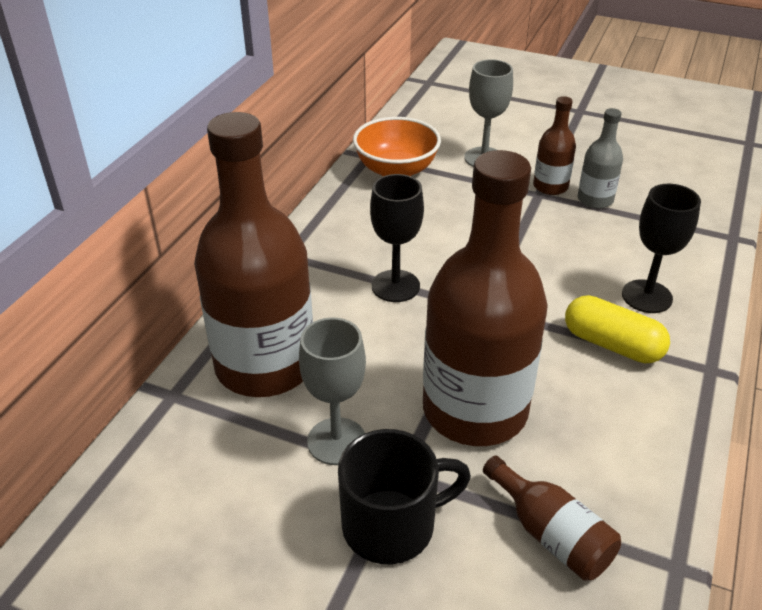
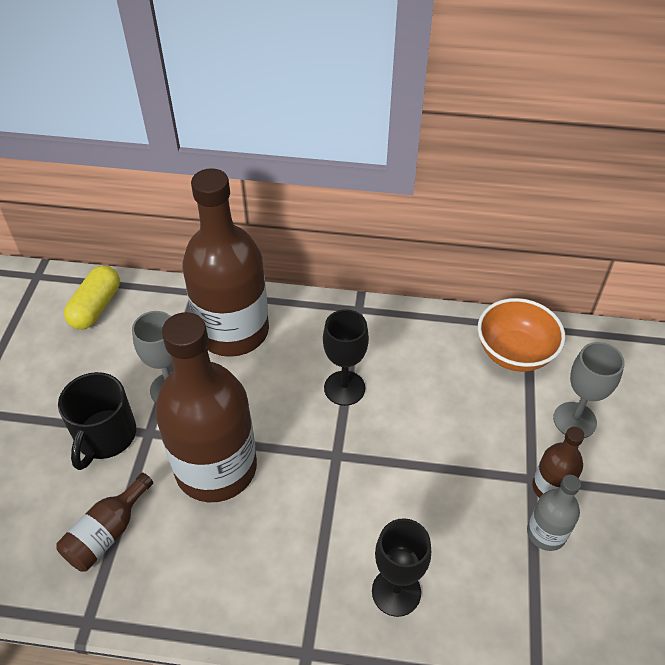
camera: 75 degrees right, 10 degrees up
black mug [338,429,471,564] -> black mug turned 45 degrees clockwise [58,372,136,470]
yellow capsule [565,295,670,363] -> yellow capsule moved to [64,266,120,330]

